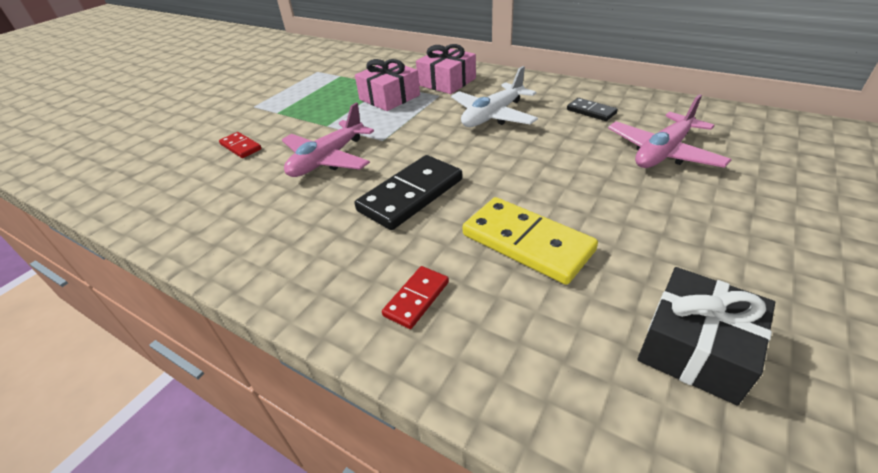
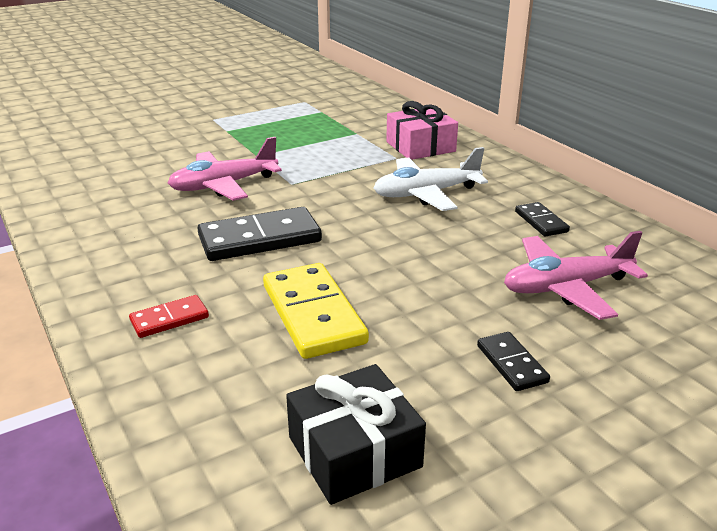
camera: 25 degrees right, 10 degrees down
red domino [219,132,262,158] -> none
pink gift [355,59,420,111] -> none
none -> black domino [477,332,550,391]

